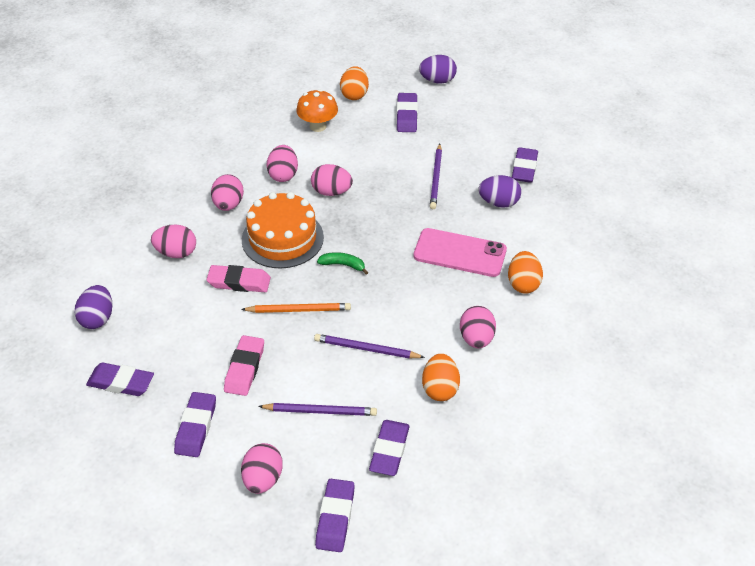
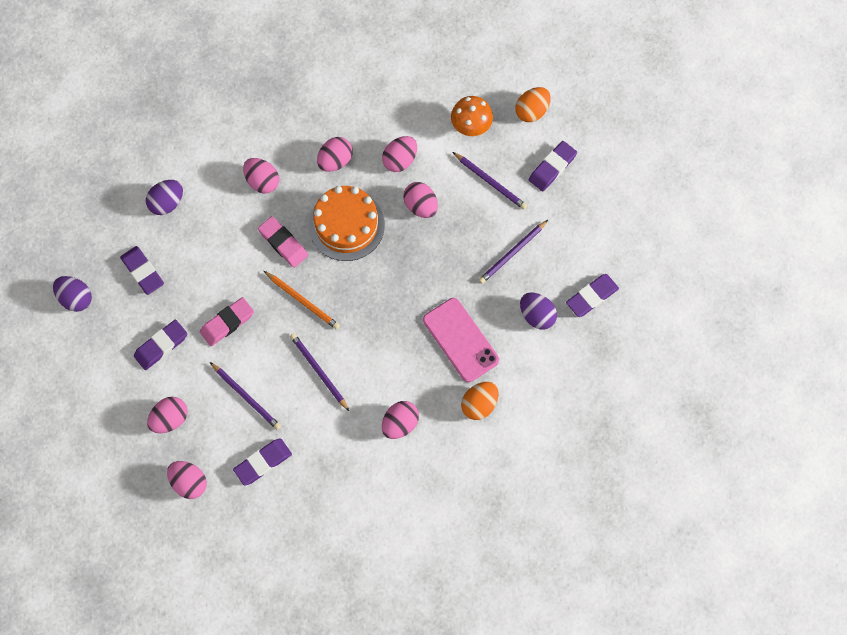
camera: 40 degrees right, 25 degrees up
purple eraser [315,479,355,552] -> pink egg [167,461,207,499]
green banana [317,252,368,274] -> none
purple egg [419,55,457,84] -> purple egg moved to [53,276,92,312]
orange egg [422,354,460,401] -> none
none -> purple pencil [453,152,527,210]

